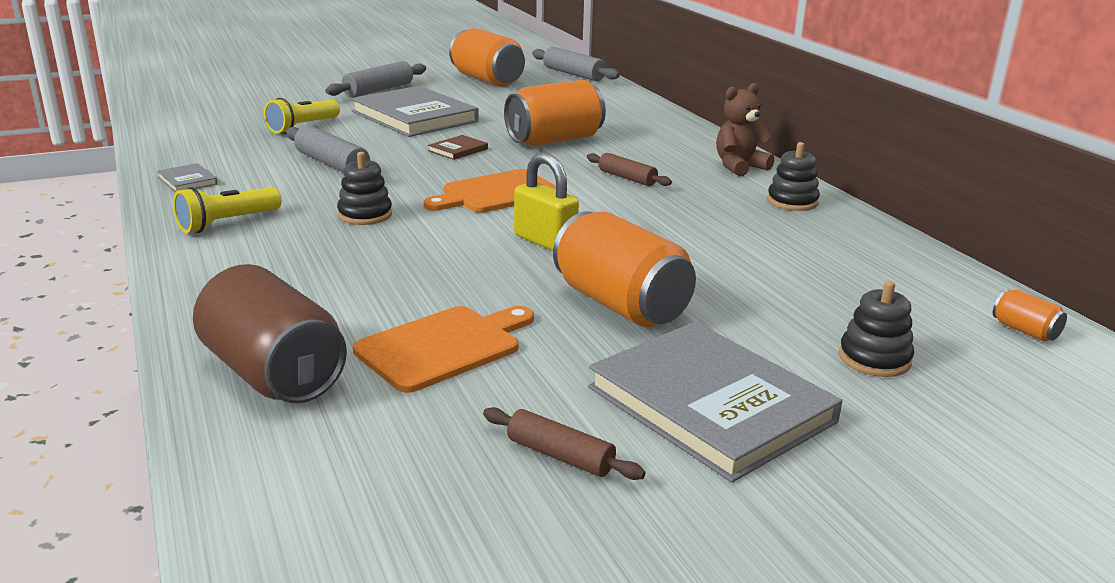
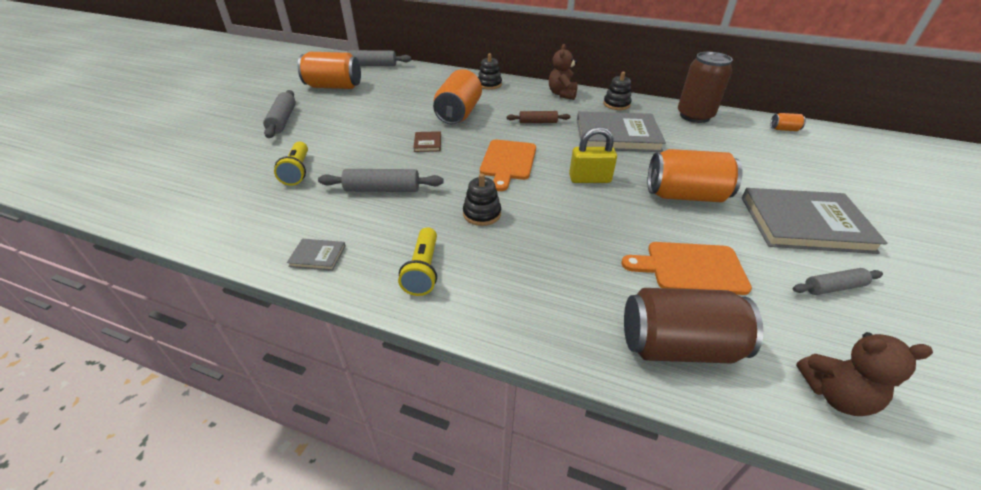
camera: 45 degrees left, 15 degrees up
grey book [351,86,479,137] -> grey book moved to [577,111,666,152]
orange cutting board [353,306,534,393] -> orange cutting board turned 90 degrees counterclockwise [621,242,752,295]
brown rolling pin [483,407,645,480] -> grey rolling pin [793,268,883,295]
black stacking toy [839,281,914,377] -> black stacking toy moved to [478,53,502,90]
none -> brown can [678,52,733,123]
none -> brown teddy bear [796,332,933,416]

